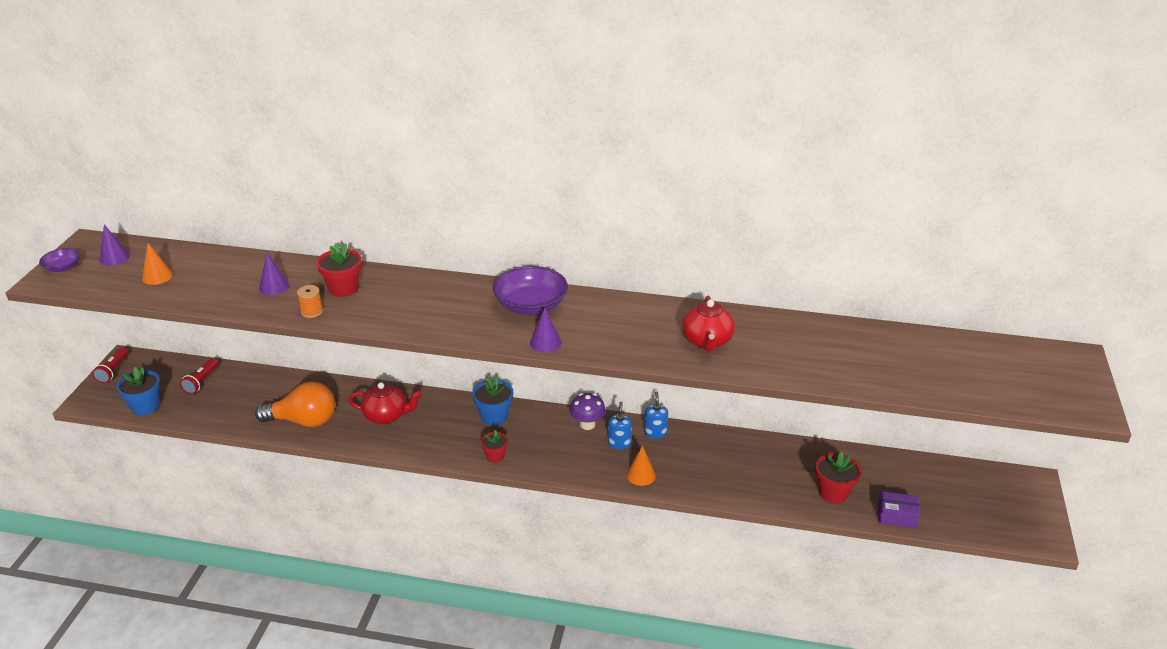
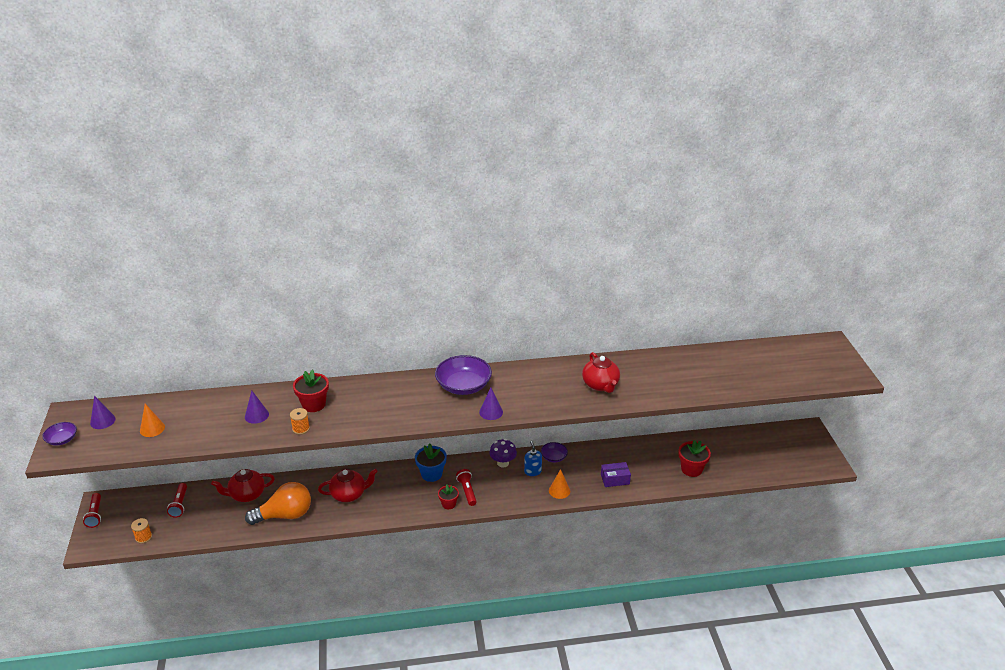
camera: 20 degrees left, 0 degrees up
blue flower pot [117,367,160,416] -> orange spool [131,518,152,544]
blue soap dispenser [644,391,668,439] -> purple bowl [541,442,568,462]
purple box [878,491,920,528] -> purple box moved to [601,462,631,487]
none -> red teapot [211,469,275,502]
none -> red flashlight [456,469,477,506]

